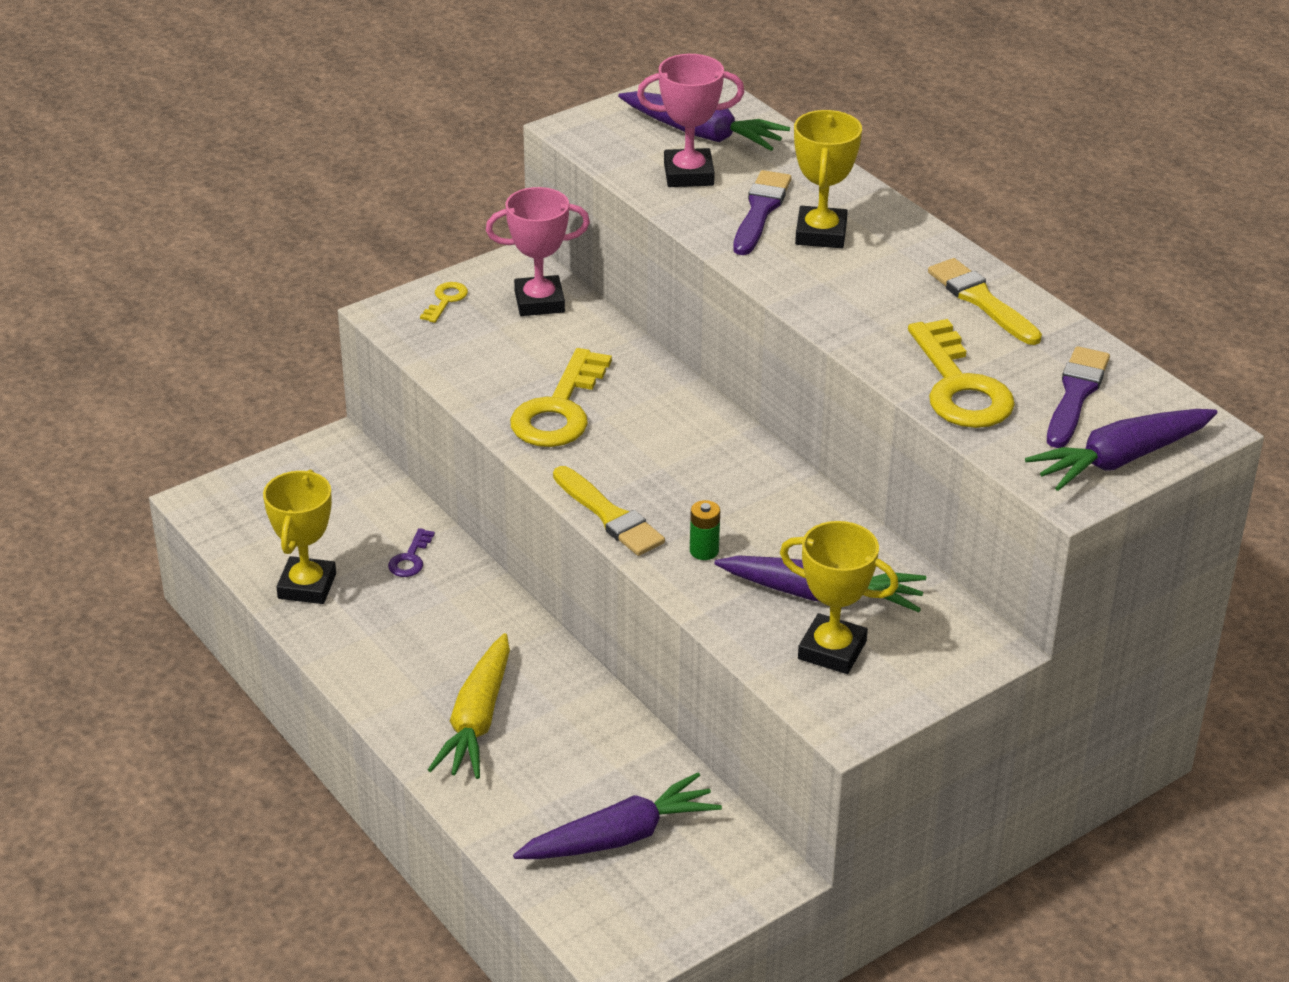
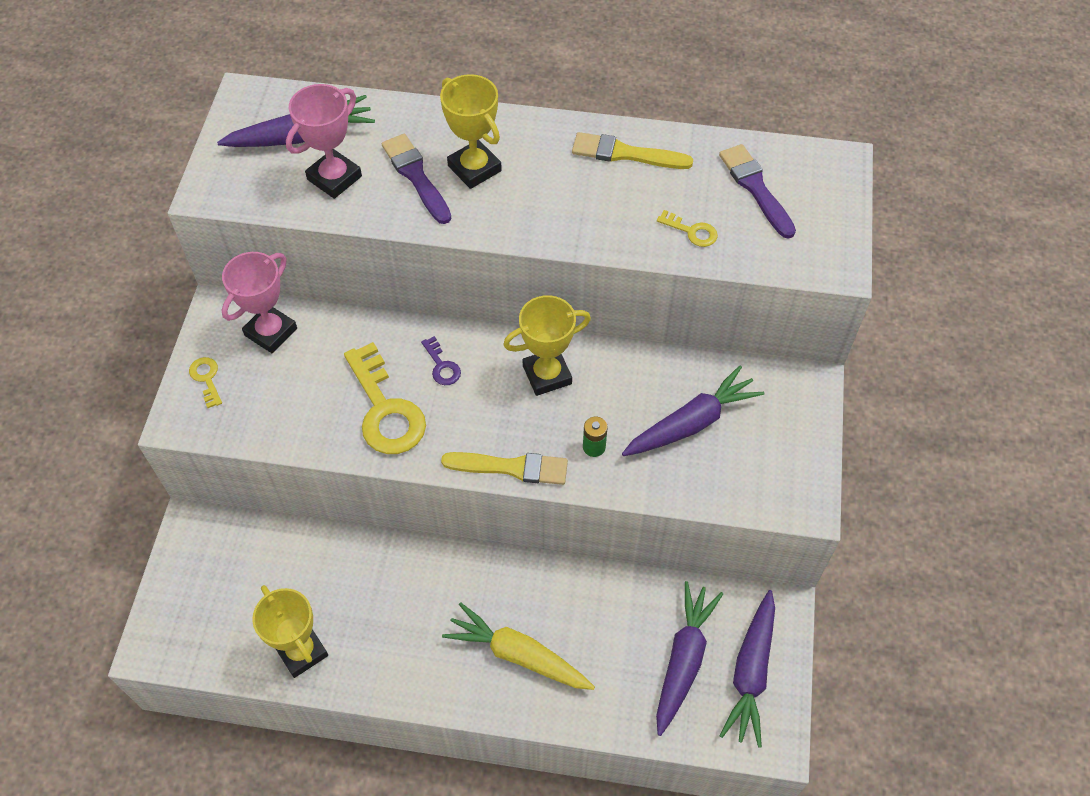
camera: 45 degrees left, 20 degrees up
purple key [388,528,435,577] -> purple key moved to [421,336,461,385]
yellow carrot [428,633,510,779] -> yellow carrot turned 150 degrees clockwise [442,602,595,690]
yellow trophy [780,521,899,674] -> yellow trophy moved to [503,295,591,396]
yellow key [908,319,1015,428] -> yellow key [657,210,718,247], size x0.46
purple carrot [1025,409,1218,491] -> purple carrot moved to [720,590,775,748]

